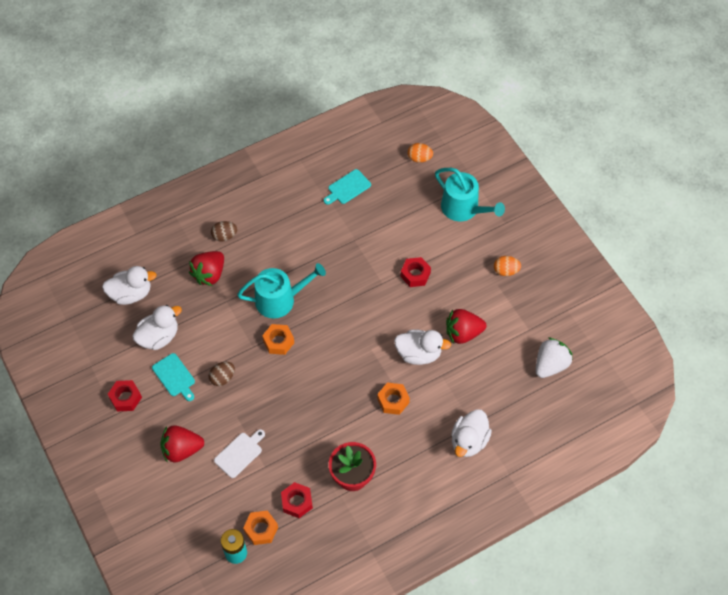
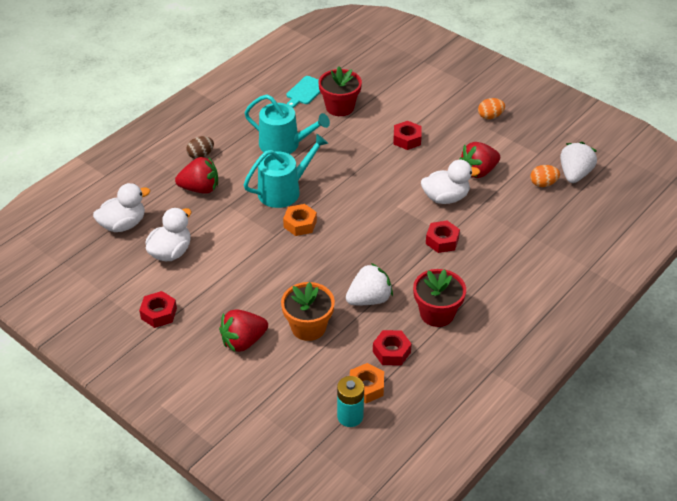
camera: 20 degrees left, 15 degrees down
turquoise cutting board [152,353,195,401] -> none
red strawberry [189,251,224,286] -> red strawberry turned 105 degrees counterclockwise [175,157,218,194]
brown egg [209,362,235,386] -> none
white cutting board [214,429,265,478] -> orange flower pot [281,282,335,341]
orange nut [377,382,410,415] -> red nut [426,220,460,253]
orange egg [408,143,433,163] -> orange egg moved to [530,165,560,187]
turquoise watering can [435,168,505,221] -> turquoise watering can moved to [244,95,330,154]
white duck [451,409,492,457] -> none
none -> red flower pot [318,66,362,116]
none -> white strawberry [346,263,393,305]

